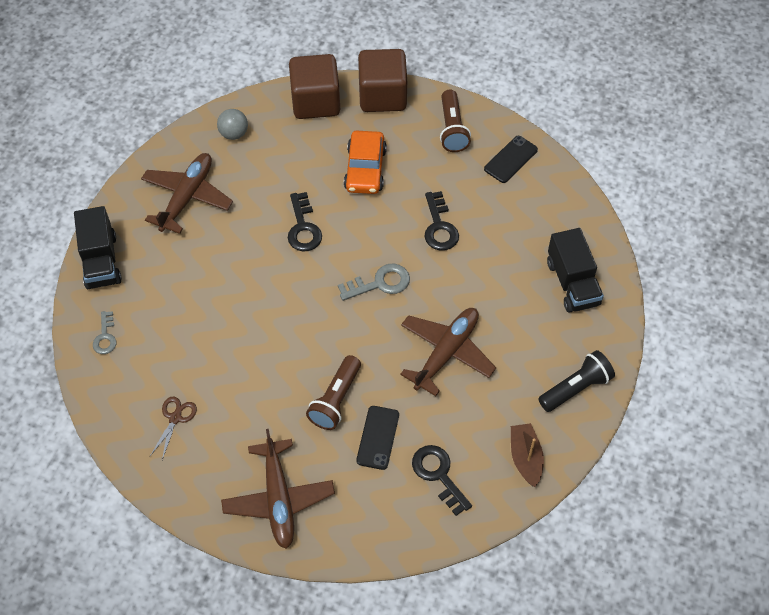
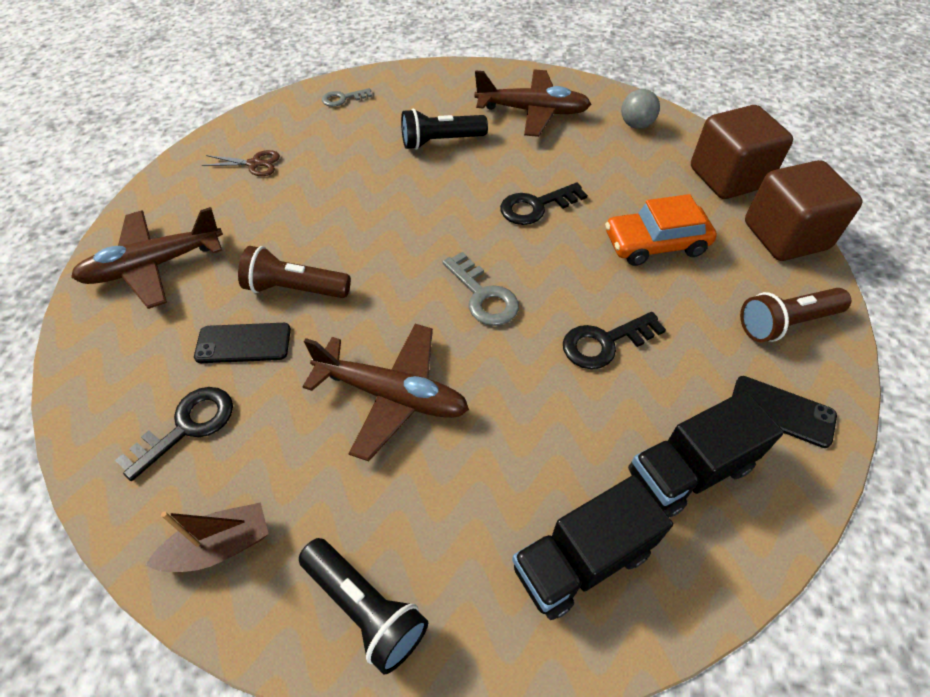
camera: 75 degrees right, 5 degrees down
black truck [74,206,122,289] -> black truck moved to [628,391,784,517]
none -> black flashlight [401,109,488,150]

